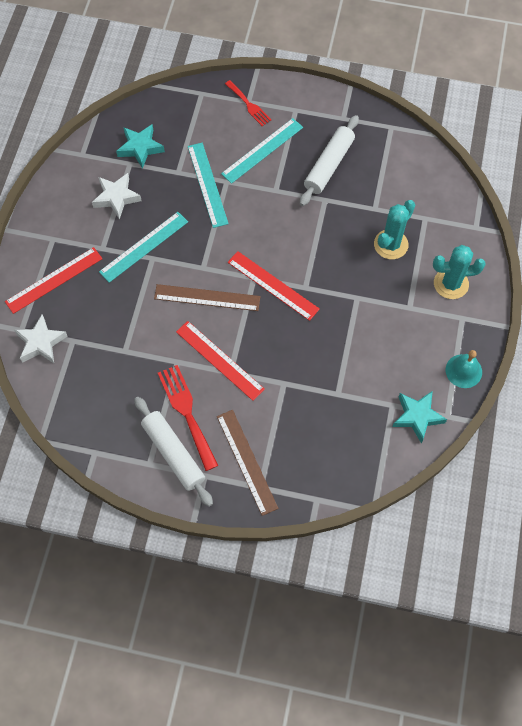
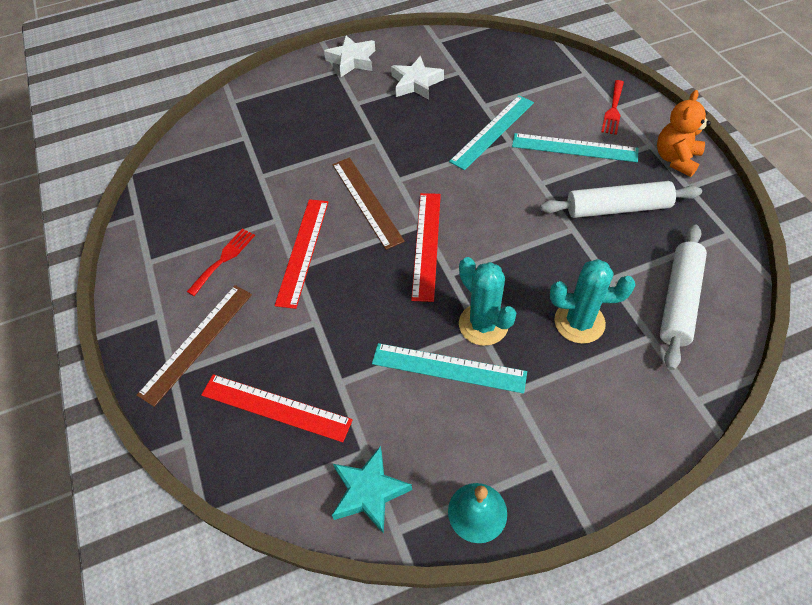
camera: 60 degrees right, 10 degrees down
red ruler [5,247,103,314] -> red ruler moved to [201,374,353,442]
white star [14,314,67,363] -> white star moved to [324,35,376,77]
turquoise ruler [99,212,188,283] -> turquoise ruler moved to [372,343,527,394]
turquoise star [116,125,165,169] -> none
white rolling pin [134,397,213,507] -> white rolling pin moved to [660,225,707,370]
red fork [158,365,218,471] -> red fork [187,228,255,296], size x0.63
turquoise cactus [433,245,486,299] -> turquoise cactus moved to [459,257,516,346]
none -> orange teddy bear [657,90,711,177]

